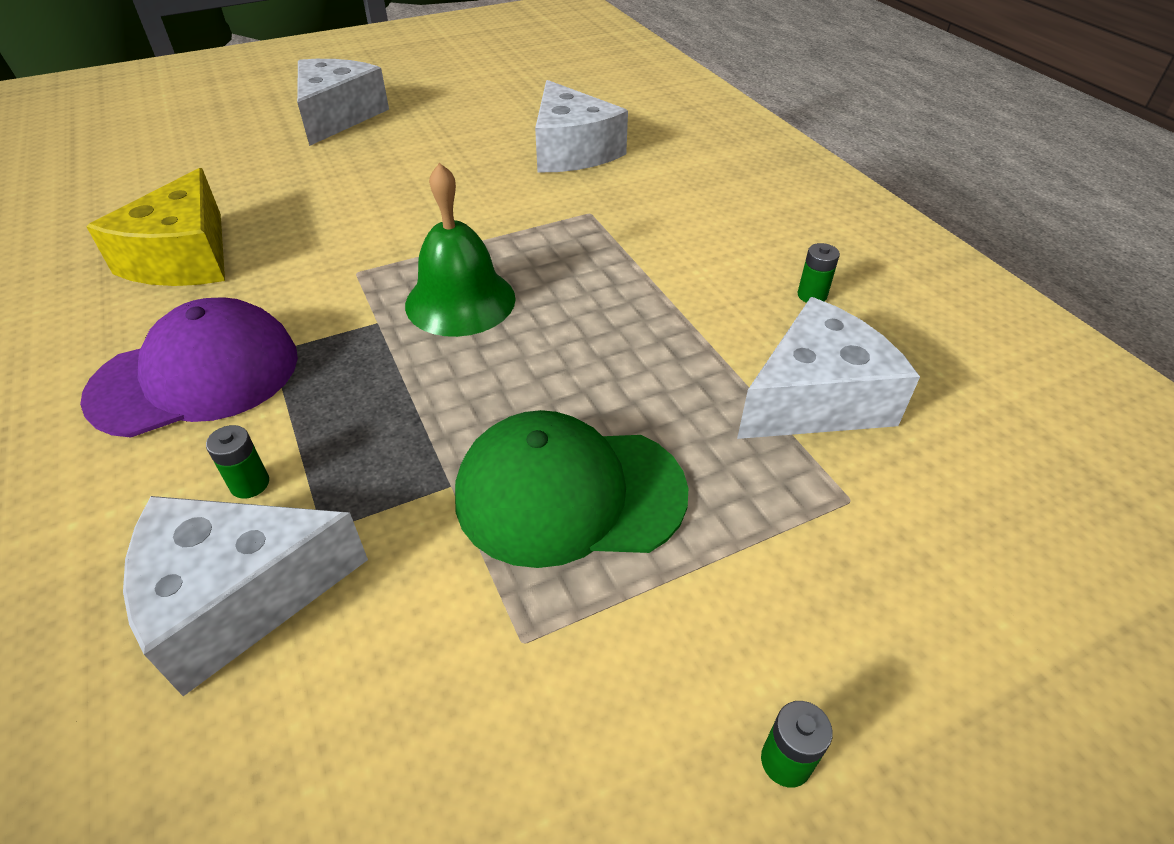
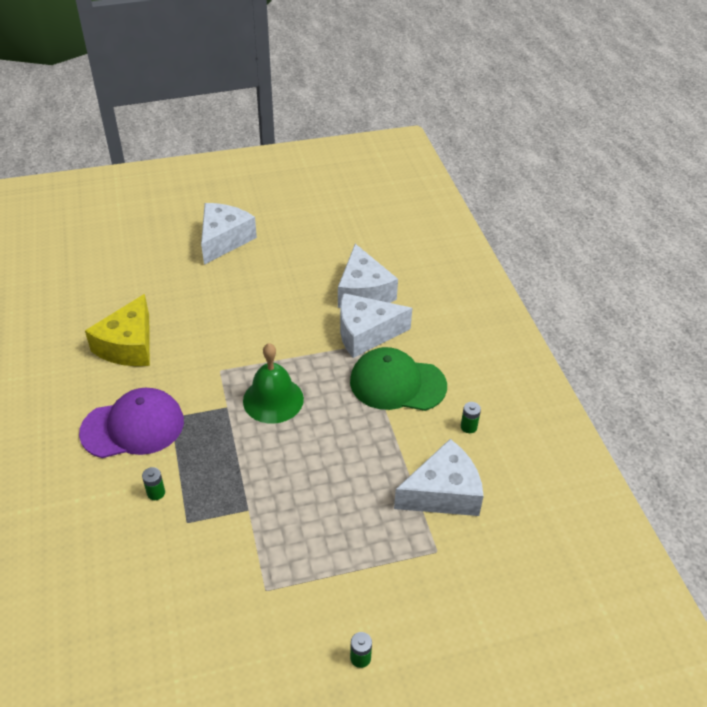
camera: 10 degrees right, 0 degrees up
white cheese [123,496,368,696] -> white cheese moved to [340,293,412,358]
green cap [455,410,688,568] -> green cap moved to [350,347,447,411]

